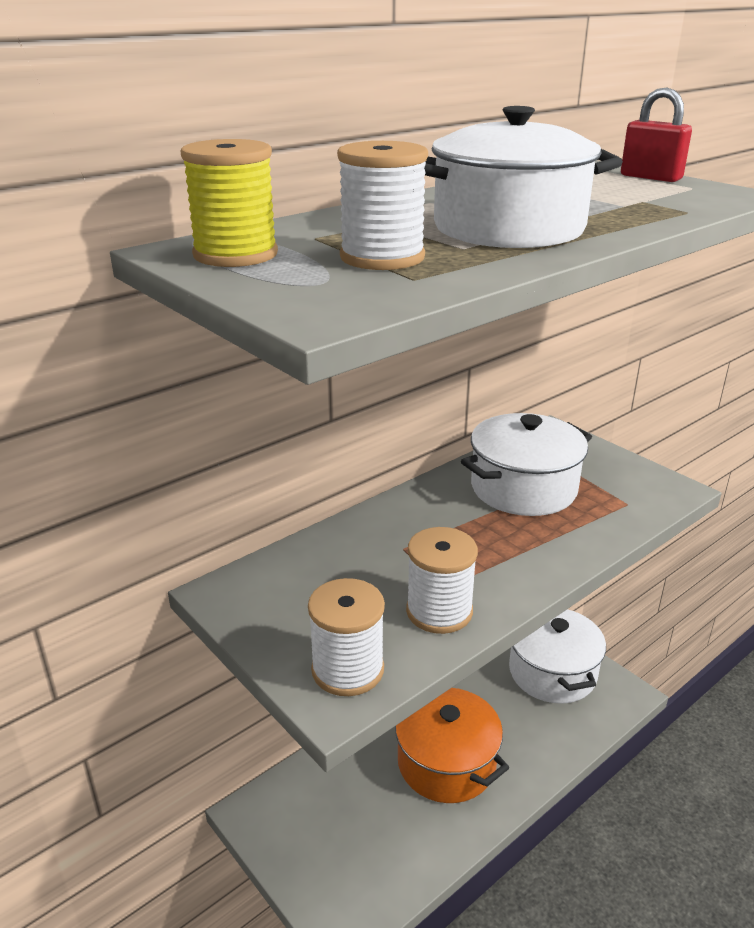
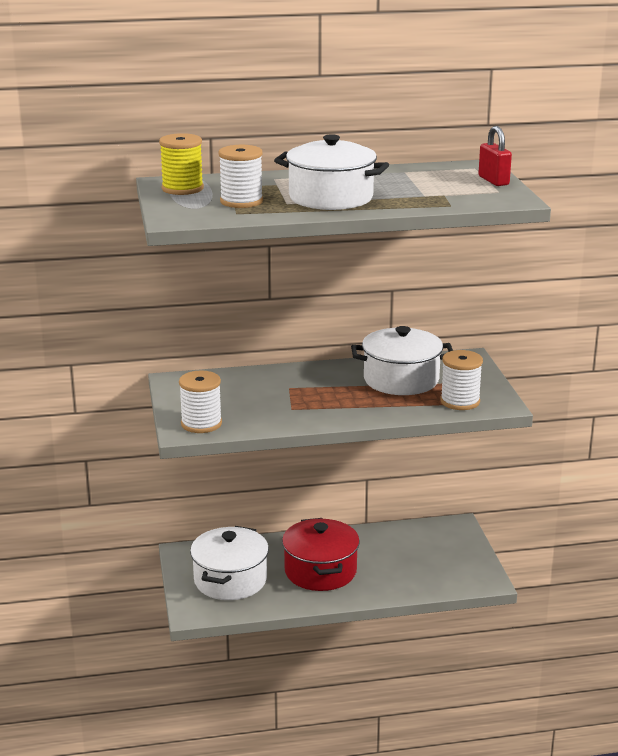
camera: 30 degrees right, 5 degrees down
orange pot [395,688,509,803] -> red pot [282,518,360,591]
white spool [406,527,478,634] -> white spool moved to [440,350,483,410]
white pot [509,609,606,704] -> white pot moved to [190,526,269,600]

